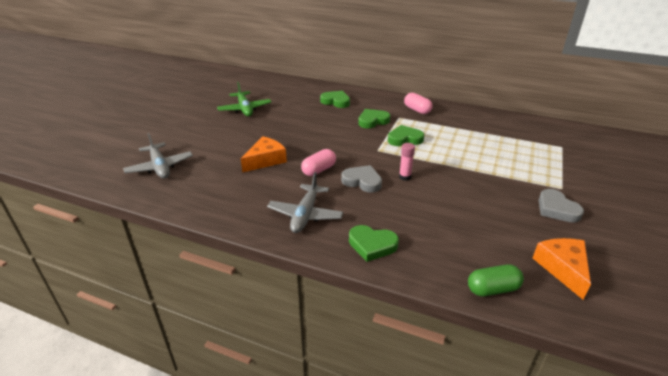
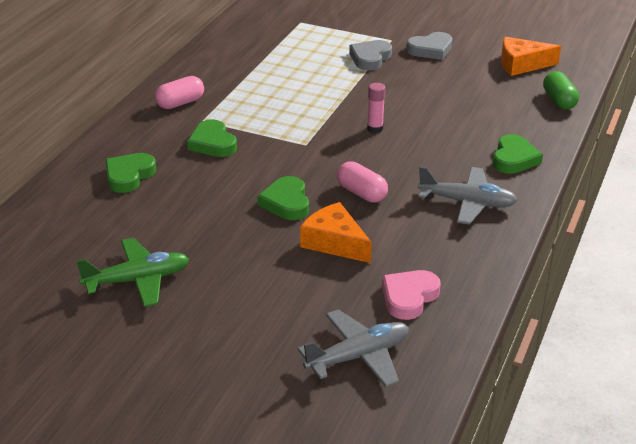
camera: 90 degrees left, 0 degrees up
grey heart [341,165,382,193] -> grey heart moved to [349,40,392,71]
green heart [388,125,424,146] -> green heart moved to [257,176,309,220]
none -> pink heart [382,270,441,320]

